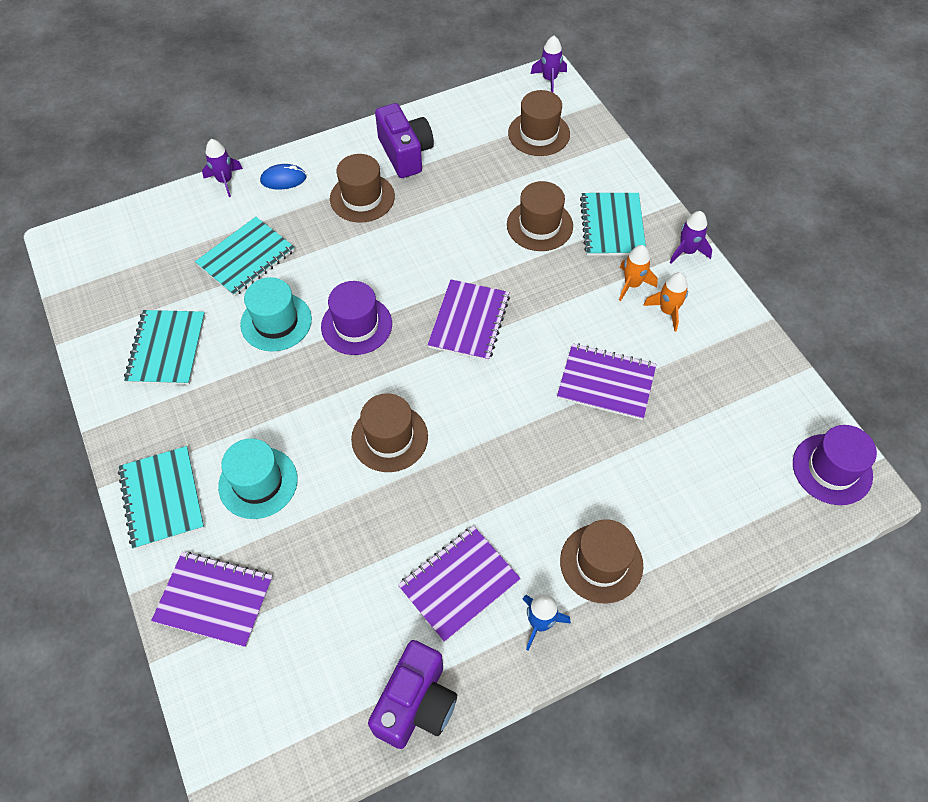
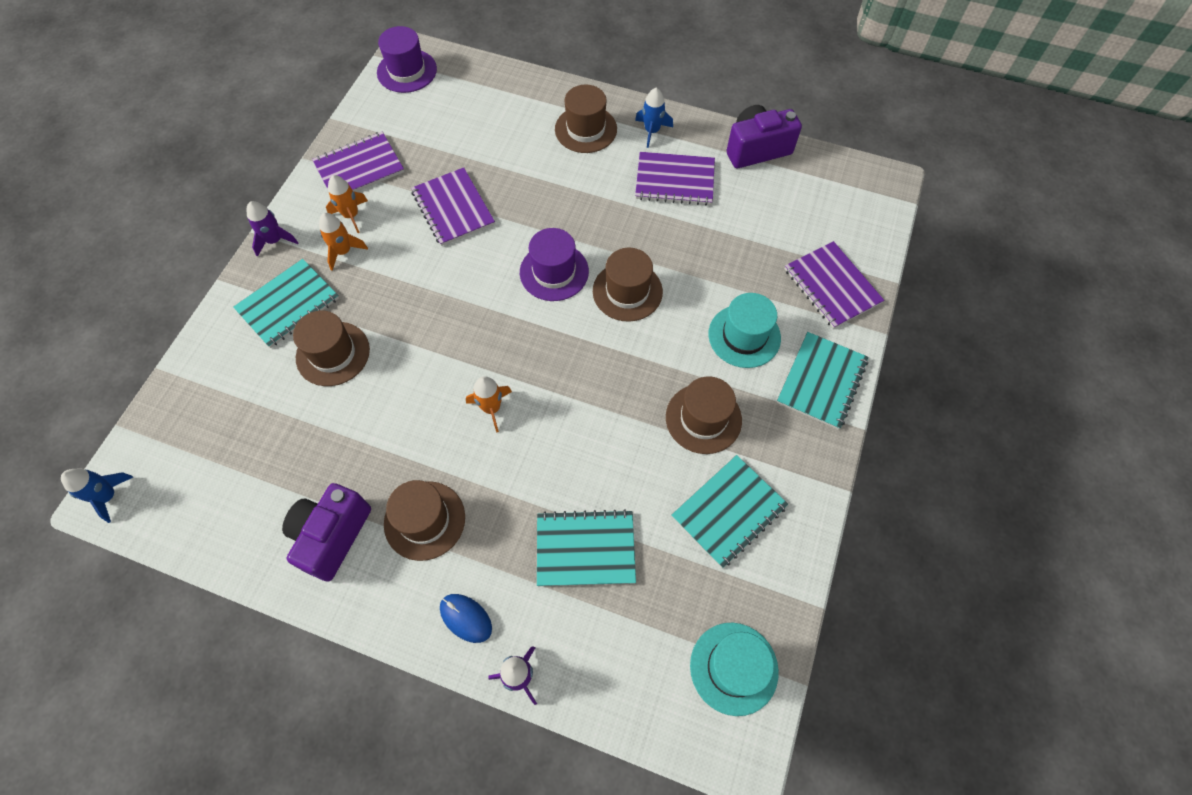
camera: 135 degrees left, 5 degrees up
turquoise hat [240,277,312,351] -> turquoise hat moved to [690,623,779,716]
purple hat [321,281,392,355] -> purple hat moved to [520,228,589,301]
purple notebook [428,279,510,361] -> purple notebook moved to [312,132,404,192]
brown hat [508,90,570,156] -> brown hat moved to [666,376,742,454]
purple rocket [531,36,567,93] -> blue rocket [61,469,133,523]
none -> orange rocket [466,376,512,433]

